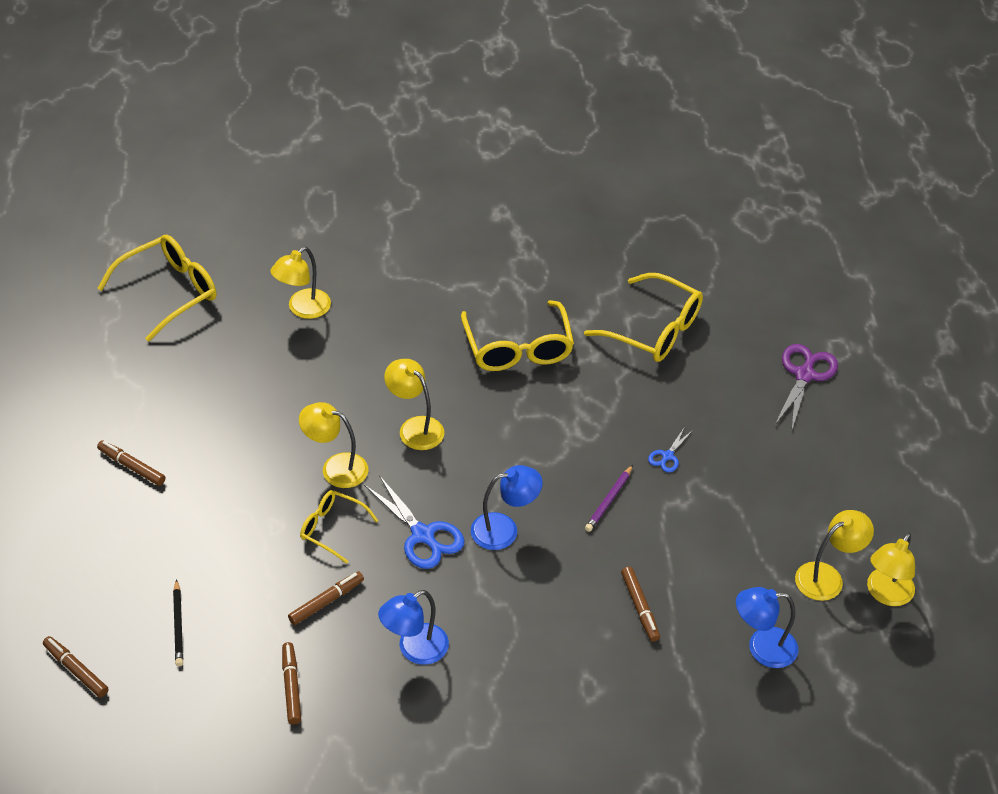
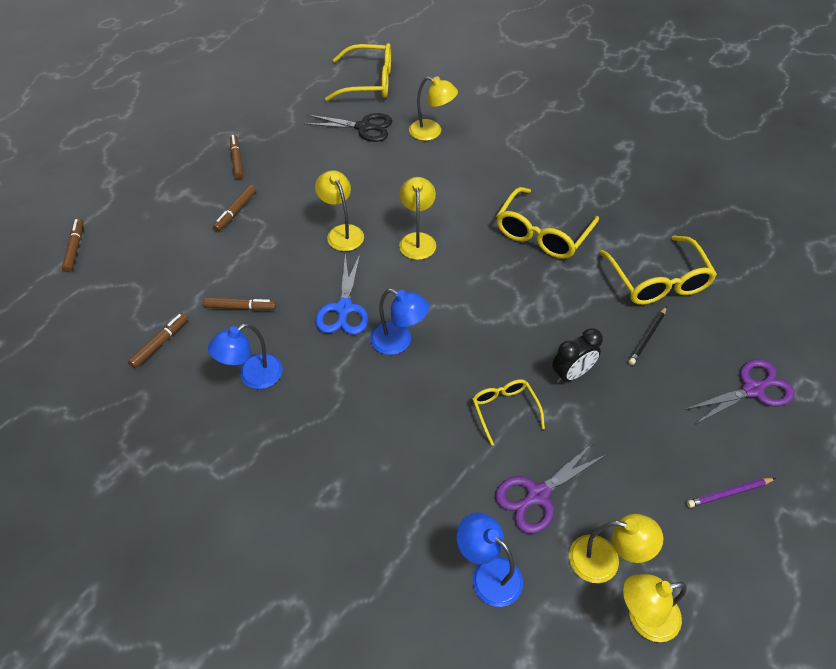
camera: 45 degrees right, 5 degrees up
black pencil [173,579,183,666] -> black pencil moved to [628,306,667,365]
yellow lamp [270,247,331,319] -> yellow lamp turned 150 degrees counterclockwise [409,76,458,141]
yellow glasses [300,490,378,564] -> yellow glasses moved to [472,379,545,446]
blue lamp [378,590,449,665] -> blue lamp turned 45 degrees counterclockwise [208,323,283,389]
purple pencil [585,465,633,532] -> purple pencil moved to [687,478,776,508]
brown marker [621,567,660,642] -> brown marker moved to [213,185,256,231]
blue scissors [648,428,693,472] -> black clock [552,328,603,383]
none -> black scissors [304,113,392,142]
none -> purple scissors [495,442,607,534]

